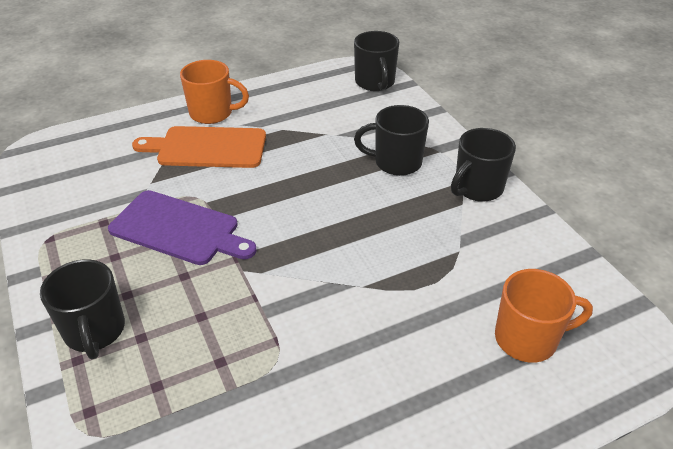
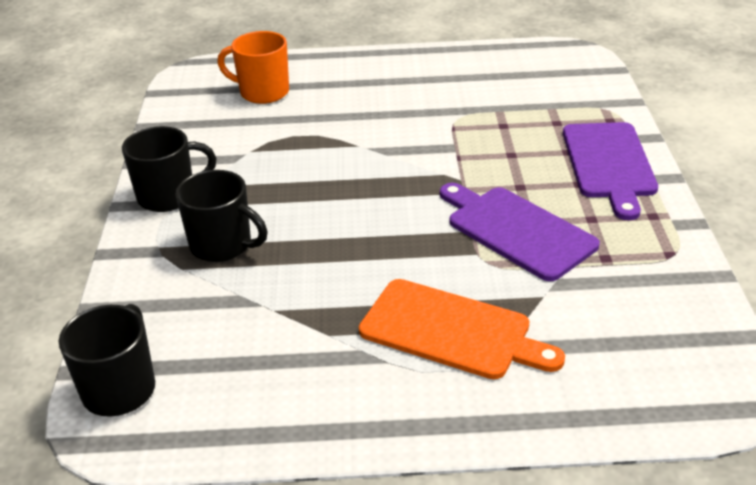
camera: 155 degrees left, 5 degrees down
black mug [40,259,125,359] -> purple cutting board [563,122,658,220]
orange mug [180,60,249,124] -> none

